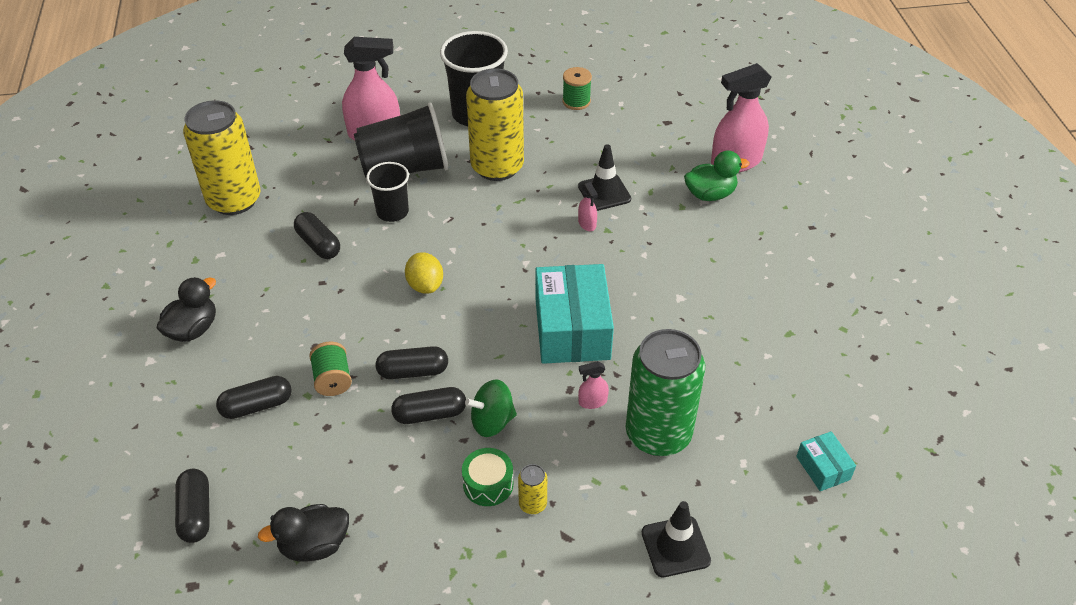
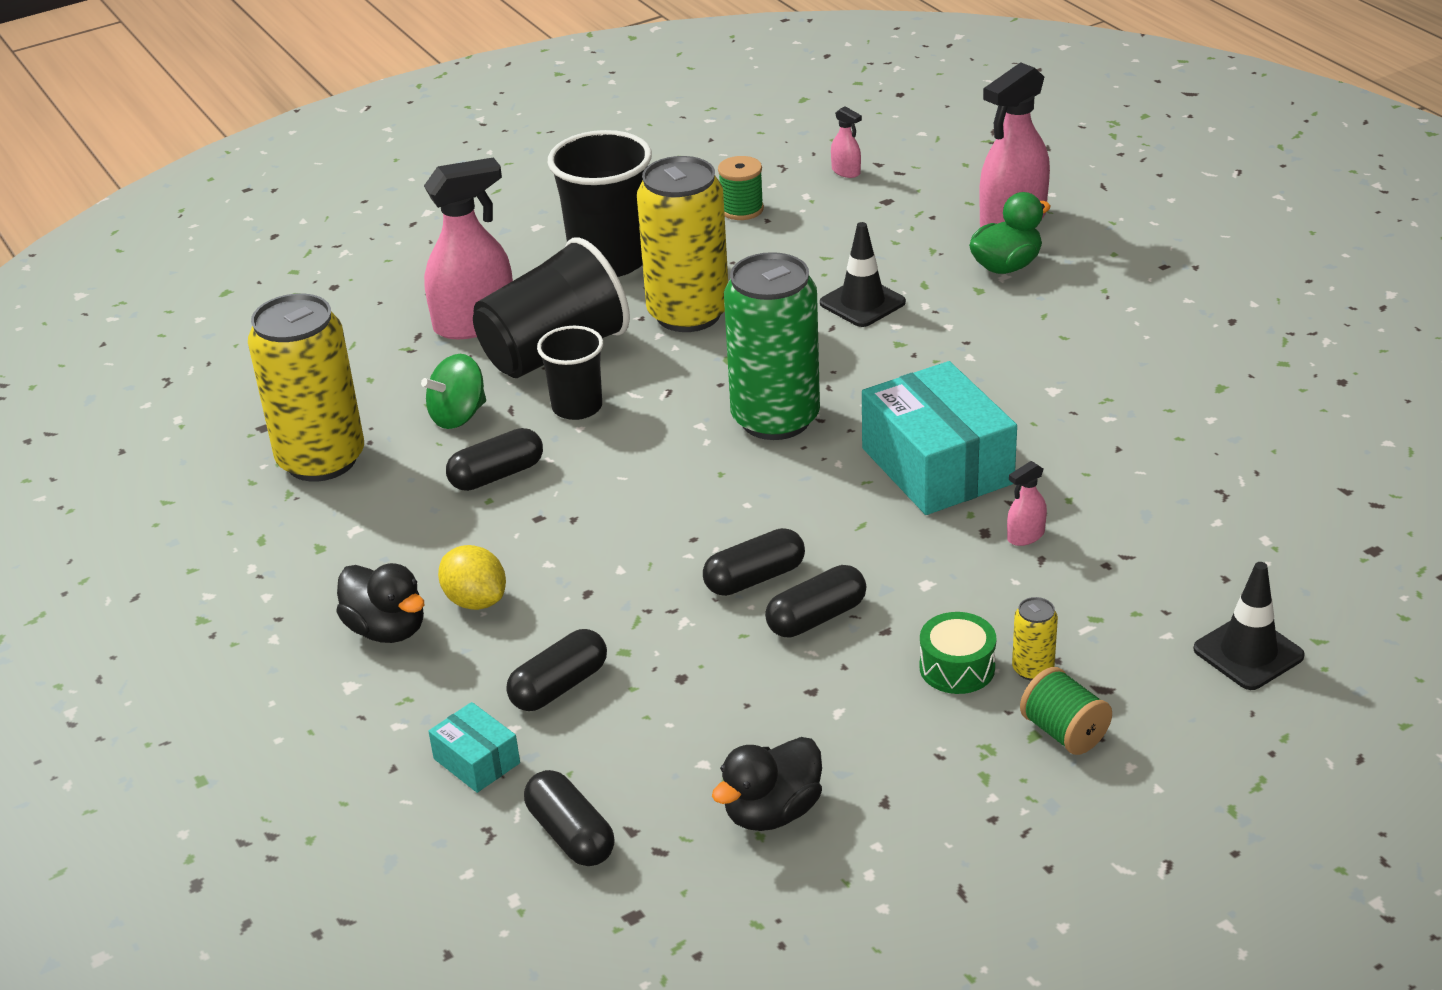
camera: 20 degrees left, 10 degrees down
black duck [157,277,216,342] -> black duck turned 120 degrees clockwise [336,563,424,643]
black capsule [294,212,340,259] -> black capsule turned 60 degrees counterclockwise [446,428,543,491]
green spool [309,342,352,396] -> green spool moved to [1020,667,1112,755]
yellow lemon [405,252,443,294] -> yellow lemon moved to [438,545,506,610]
green spinning top [465,379,517,437] -> green spinning top moved to [421,354,486,429]
pink spray bottle [578,182,598,231] -> pink spray bottle moved to [831,106,862,178]
green can [626,329,705,456] -> green can moved to [724,252,820,440]
turquoise box [796,431,856,491] -> turquoise box moved to [428,702,520,793]

